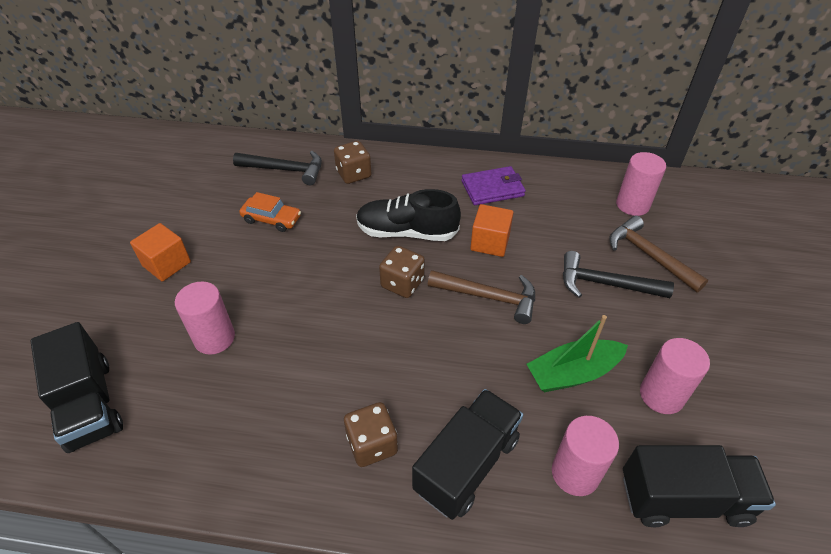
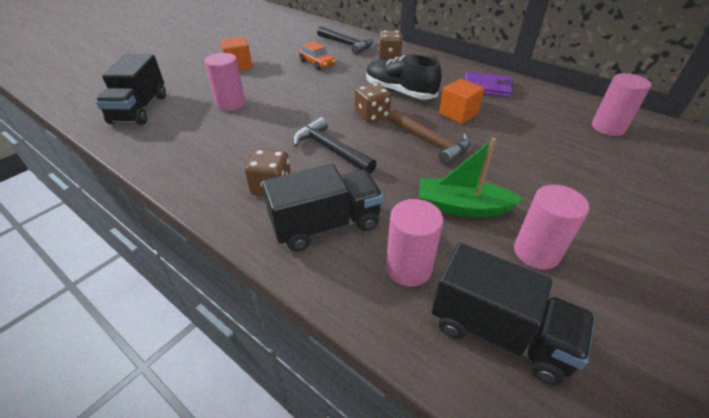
camera: 30 degrees right, 5 degrees down
black hammer [563,251,674,298] -> black hammer moved to [293,117,377,174]
brown hammer [610,216,708,292] -> none

